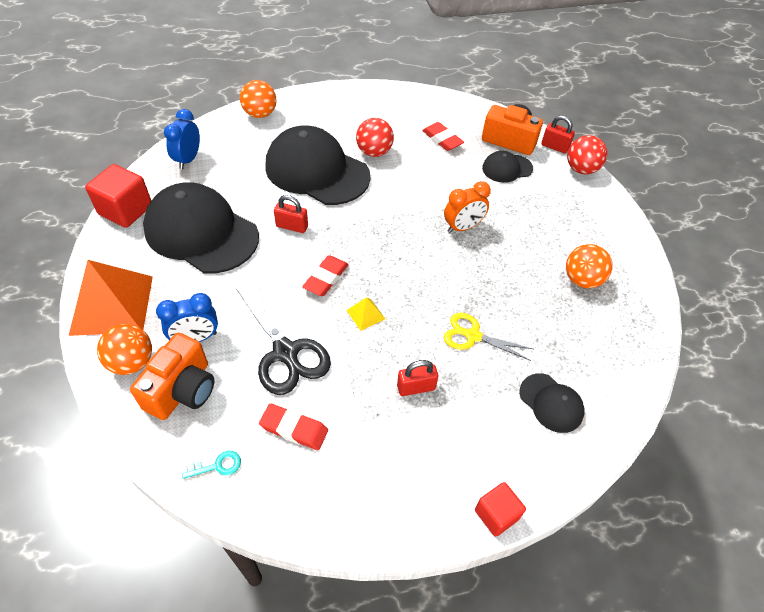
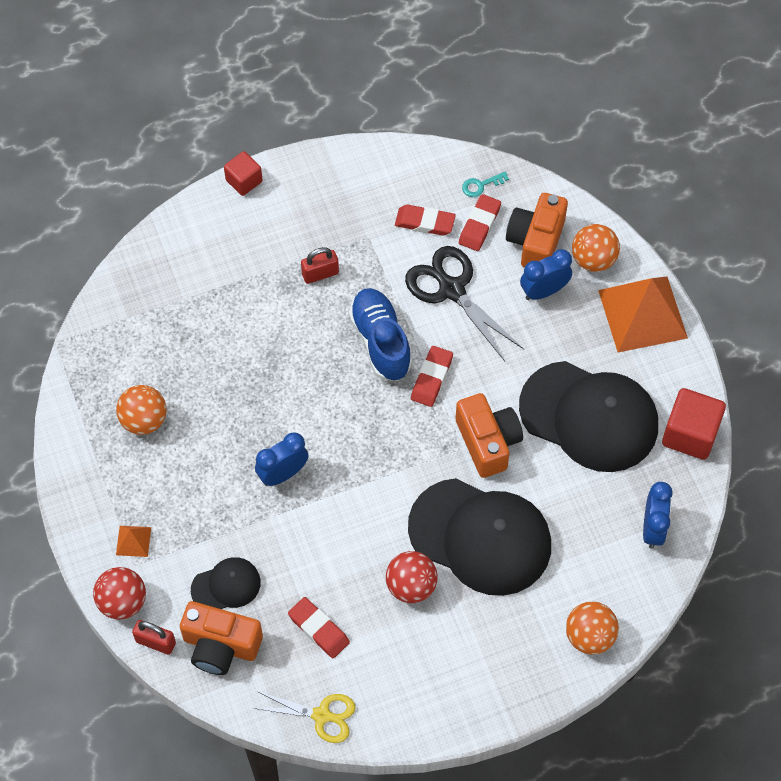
camera: 175 degrees right, 10 degrees up
red padlock [274,195,308,233] -> orange camera [456,393,523,478]
yellow pyramid [346,297,385,331] -> blue shoe [349,288,412,381]
orange clock [444,181,491,233] -> blue clock [255,433,309,486]
yellow scissors [444,313,533,361] -> yellow scissors moved to [253,692,356,743]
black cap [519,373,585,433] -> none
none -> orange pyramid [116,526,151,557]
none -> red eraser [459,194,501,251]

